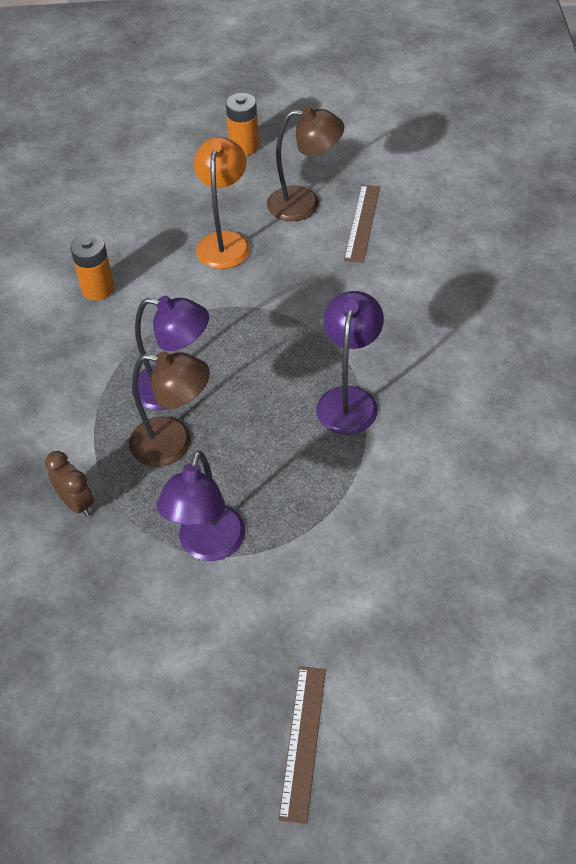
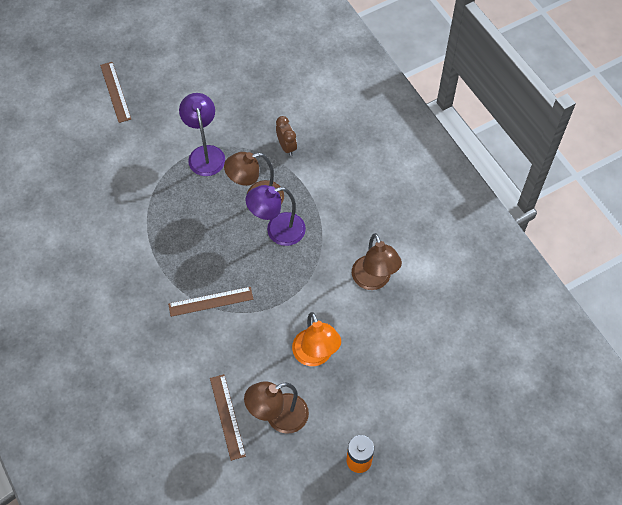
camera: 150 degrees right, 10 degrees up
brown clock [45,451,94,517] -> brown clock turned 135 degrees counterclockwise [276,116,297,156]
orange battery [70,234,114,300] -> brown lamp [352,233,402,290]
purple lamp [316,291,384,435] -> none
none -> brown ruler [168,287,253,317]

